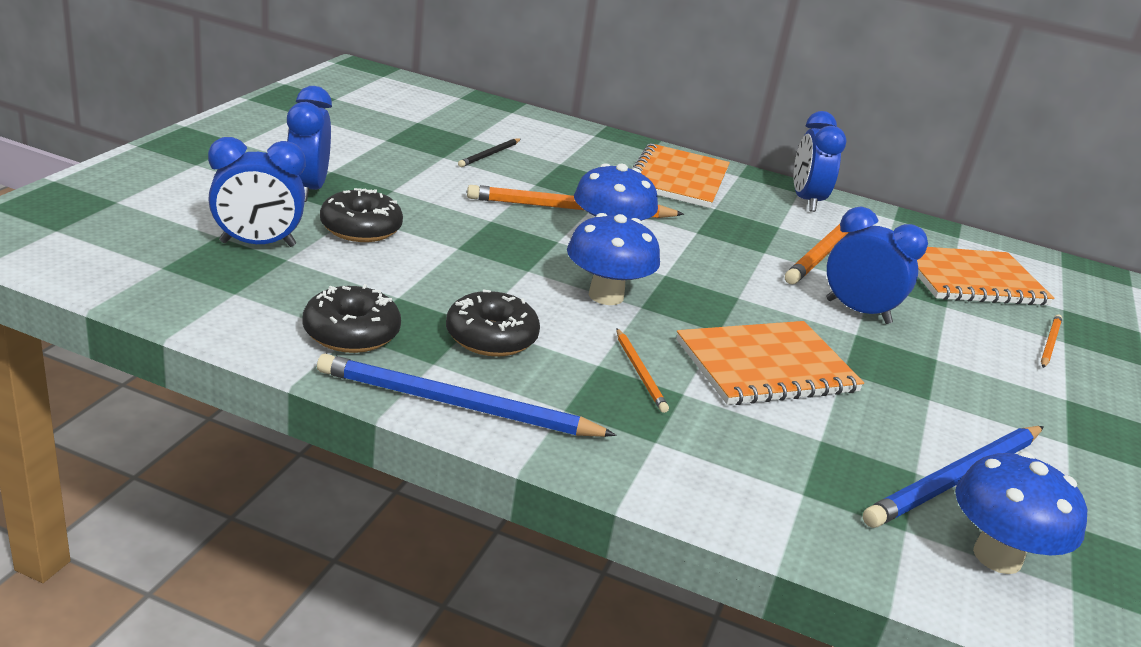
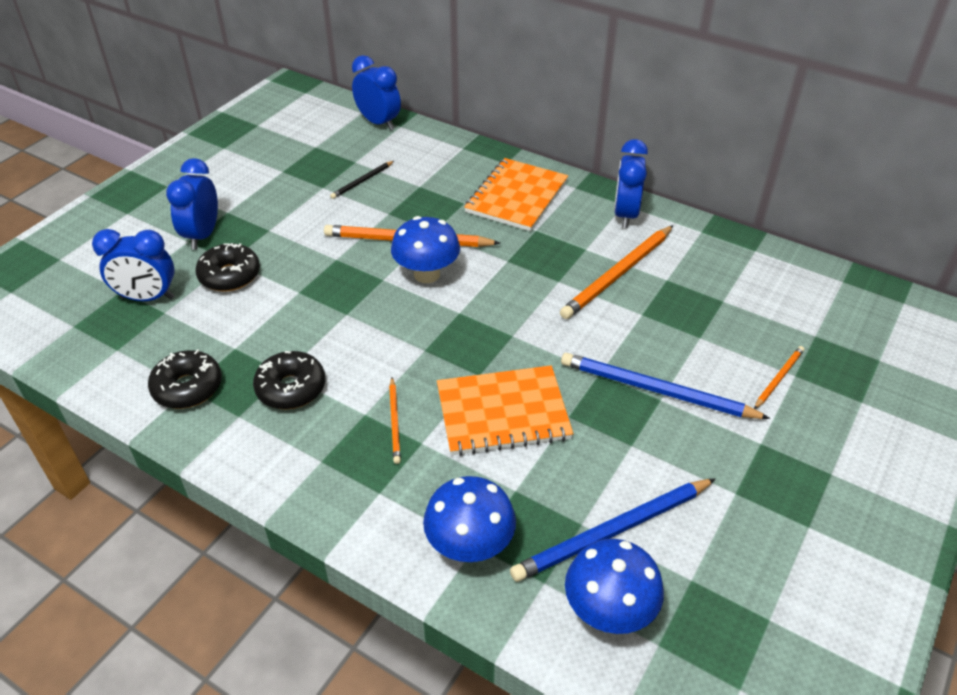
camera: 15 degrees right, 15 degrees up
blue pencil [317,354,616,437] -> blue pencil moved to [561,353,771,419]
blue mushroom [567,213,660,305] -> blue mushroom moved to [423,476,516,562]
blue clock [826,207,928,324] -> blue clock moved to [352,55,401,130]
orange notebook [917,247,1054,306] -> none

